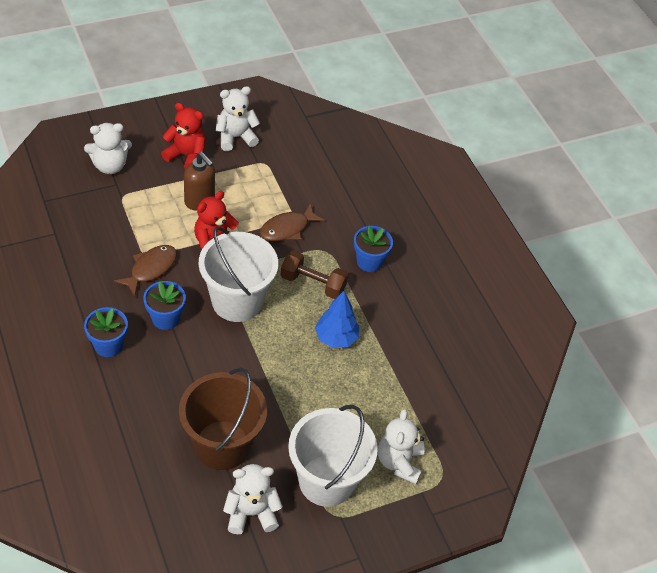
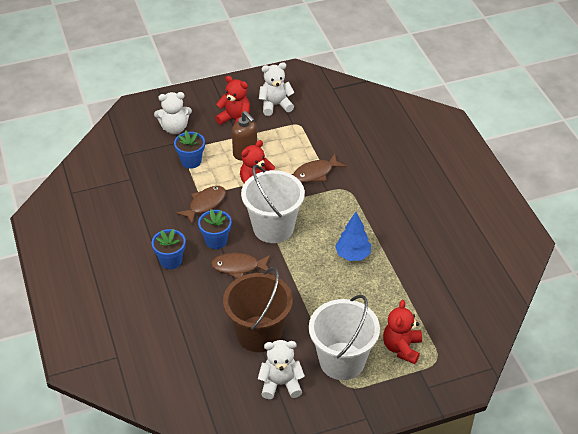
camera: 10 degrees right, 5 degrees down
brown dumbbell [281,251,349,299] -> none
blue flower pot [354,226,393,272] -> blue flower pot moved to [174,131,205,169]
white teddy bear [378,409,425,484] -> red teddy bear [383,300,422,364]
none -> brown fish [211,253,271,278]

